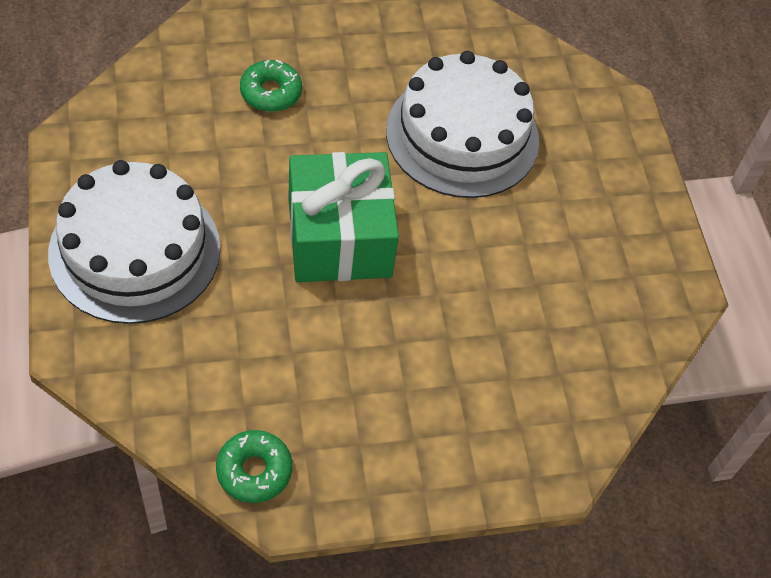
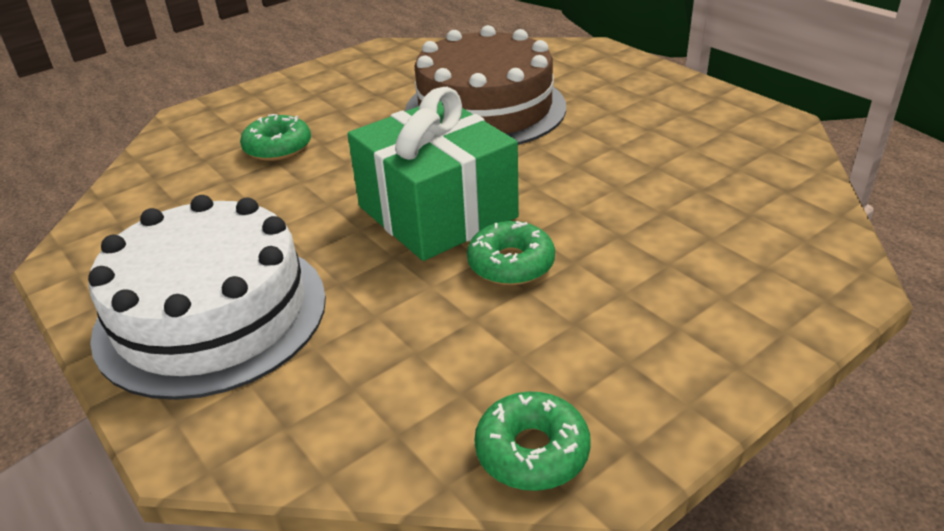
camera: 20 degrees left, 20 degrees down
white cake [386,51,539,198] -> brown cake [405,25,566,145]
none -> green donut [467,221,555,285]

